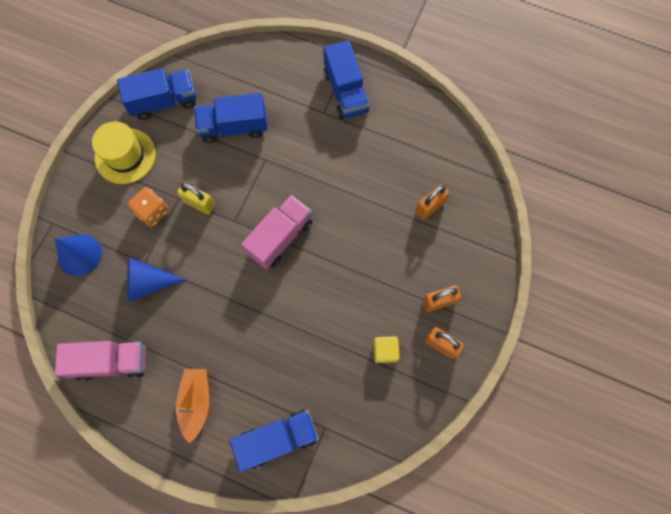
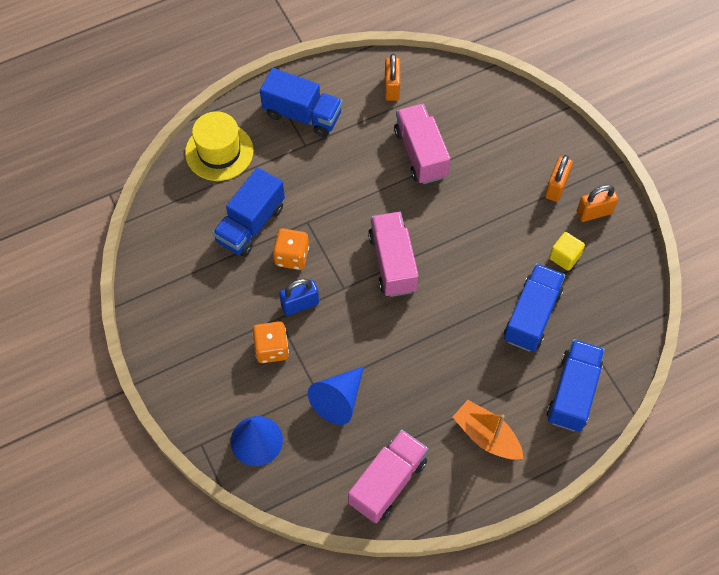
camera: 50 degrees left, 10 degrees down
yellow hat [92,121,156,184] -> yellow hat moved to [185,111,253,181]
blue truck [117,68,196,120] -> blue truck moved to [504,263,565,352]
yellow padlock [177,183,215,215] -> blue padlock [279,279,319,316]
orange padlock [415,184,450,220] -> orange padlock moved to [385,53,400,101]
none -> orange dice [273,228,309,270]
none -> pink truck [394,104,450,184]

